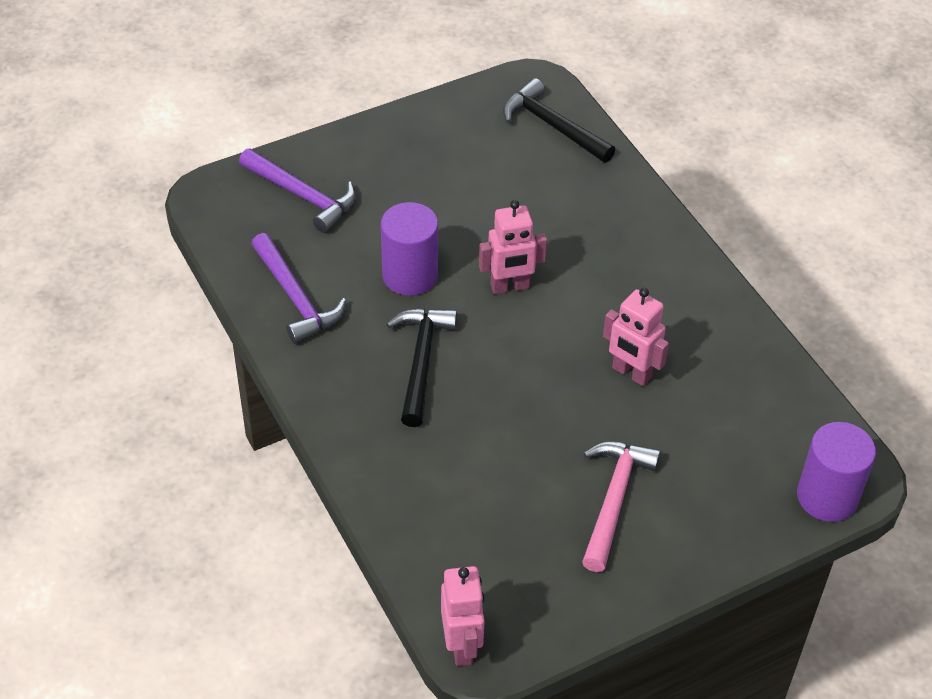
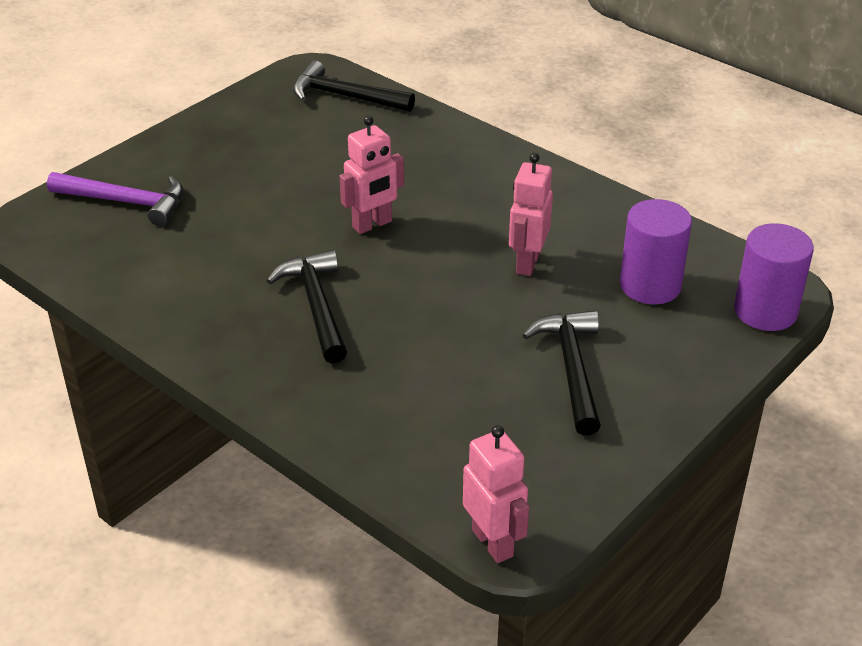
camera: 20 degrees left, 10 degrees down
purple hammer [251,233,346,344] -> none
purple cylinder [381,202,438,296] -> purple cylinder moved to [620,199,692,304]
pink hammer [582,441,661,572] -> black hammer [523,310,601,435]
pink robot [603,288,669,387] -> pink robot turned 90 degrees clockwise [509,153,553,276]

